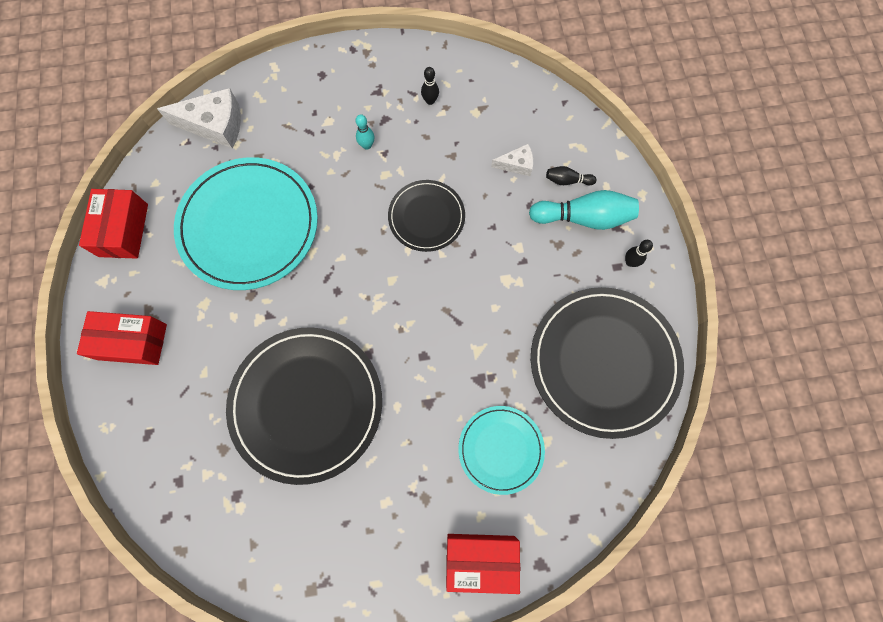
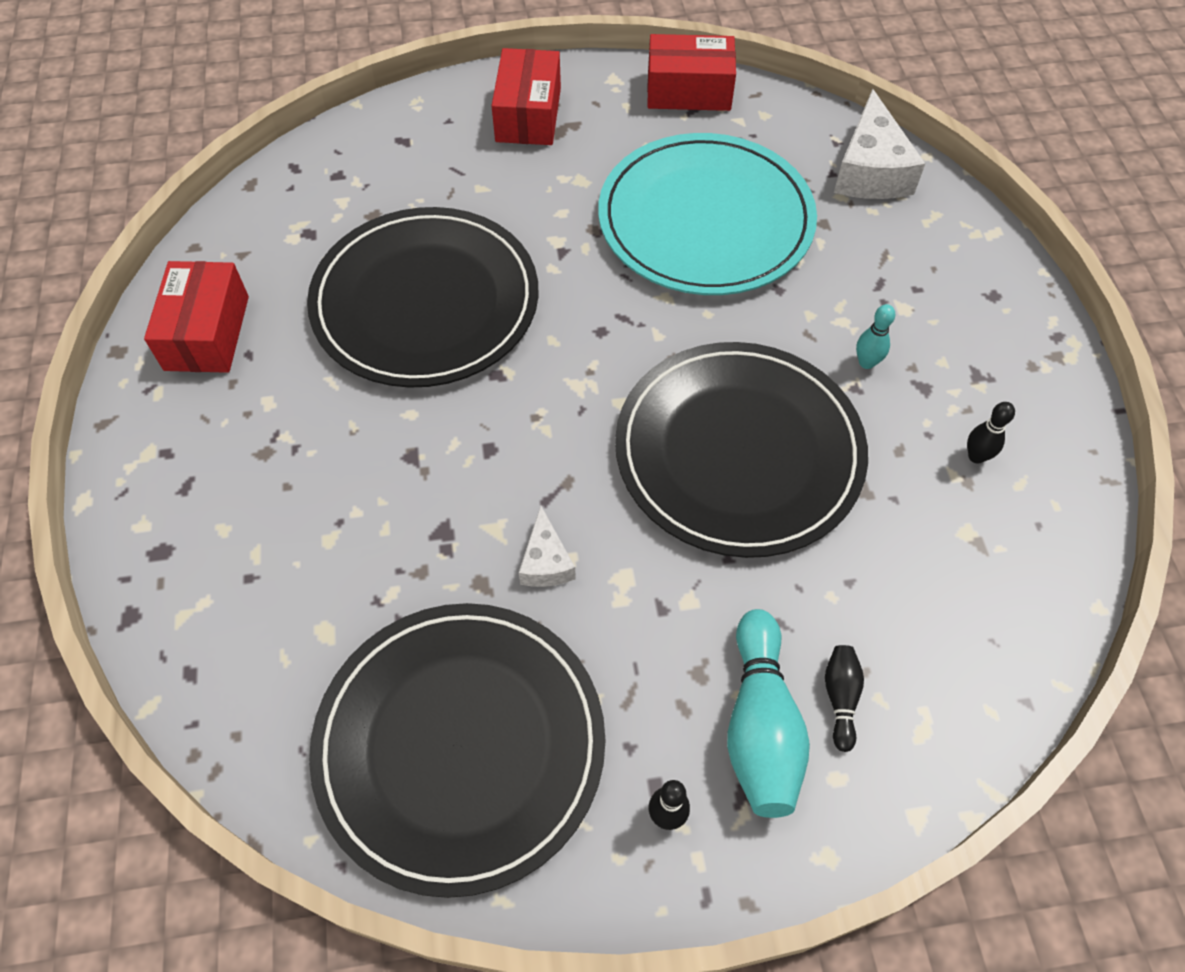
camera: 90 degrees right, 15 degrees down
black plate [388,180,465,252] -> black plate [615,342,868,558], size x1.82
red box [446,534,520,594] -> red box moved to [144,261,249,373]
turquoise plate [458,406,545,495] -> none
white cheese [491,144,533,176] -> white cheese moved to [519,506,576,587]

